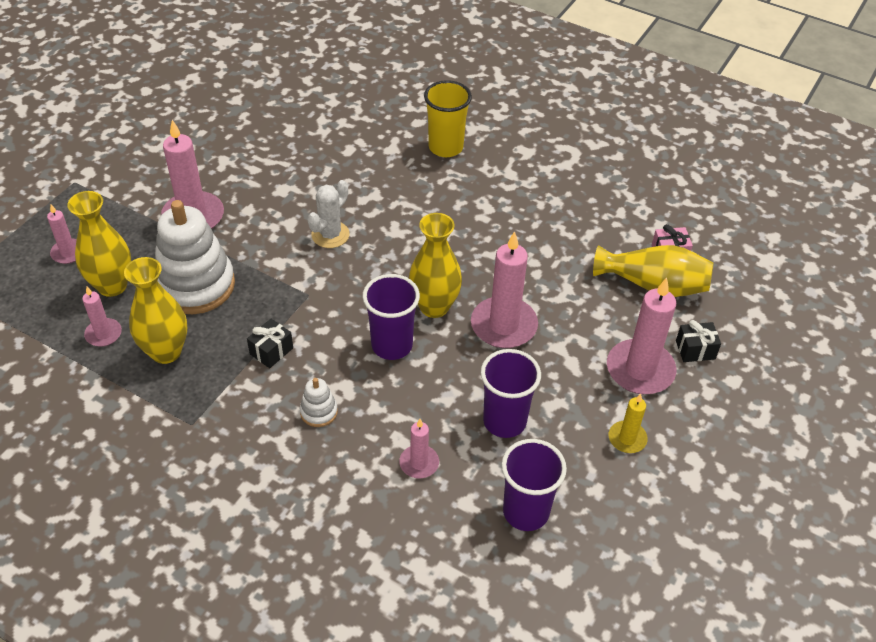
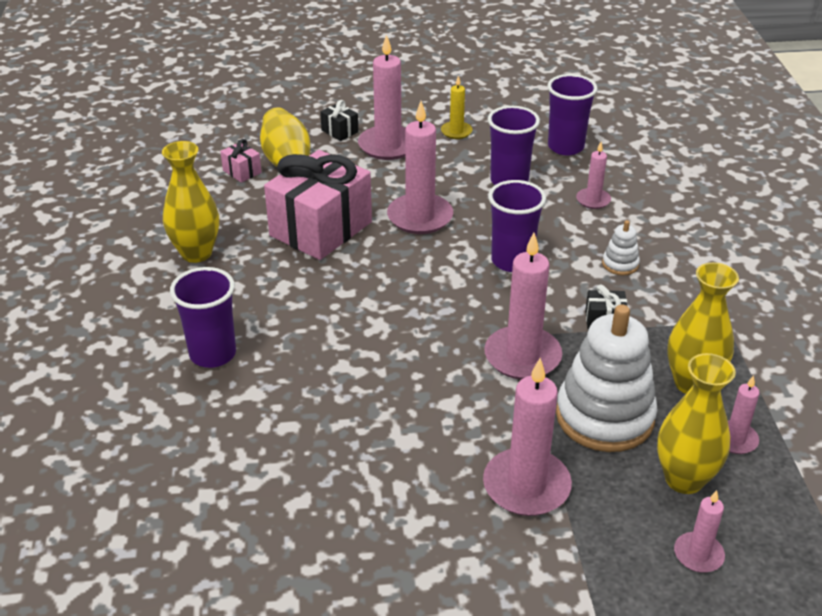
camera: 125 degrees left, 10 degrees down
white cactus [307,180,350,248] -> none
yellow vase [409,213,462,318] -> yellow vase moved to [162,141,219,263]
yellow cup [424,80,472,157] -> purple cup [170,267,236,368]
none -> pink gift [264,150,372,260]
none -> pink candle [484,233,562,380]

